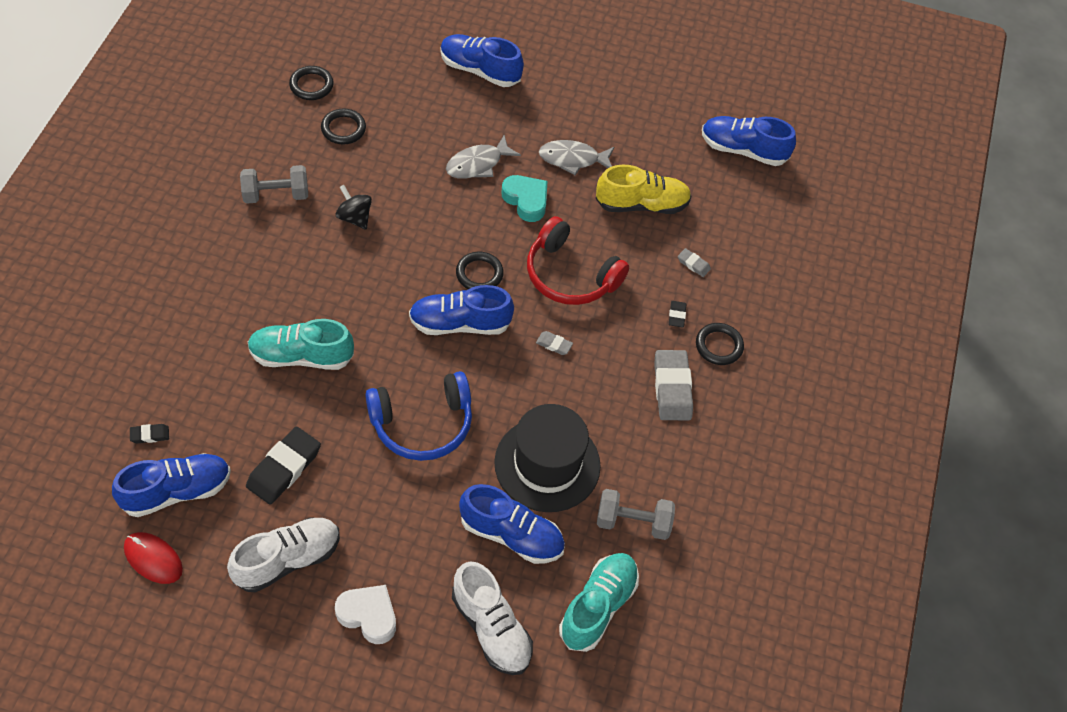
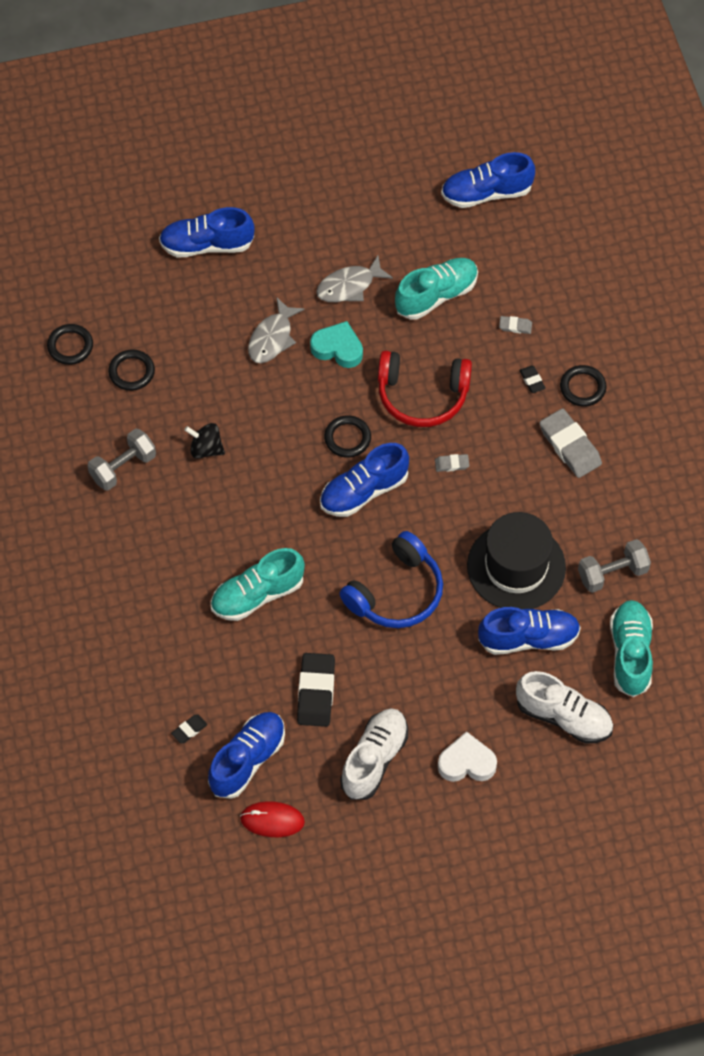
camera: 25 degrees left, 5 degrees up
yellow shoe [596,165,692,214] -> turquoise shoe [395,258,478,320]

